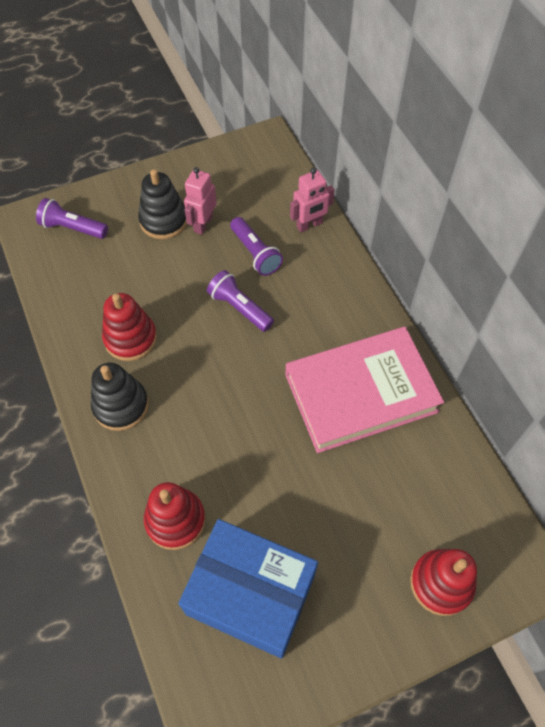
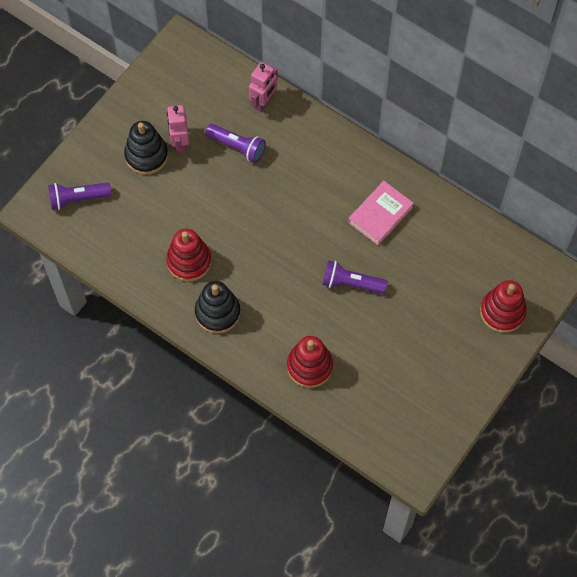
camera: 30 degrees left, 5 degrees up
blue box [178,519,318,659] -> none
purple flashlight [207,270,274,332] -> purple flashlight moved to [323,260,387,294]
pink book [285,327,444,453] -> pink book [348,181,414,245], size x0.54

